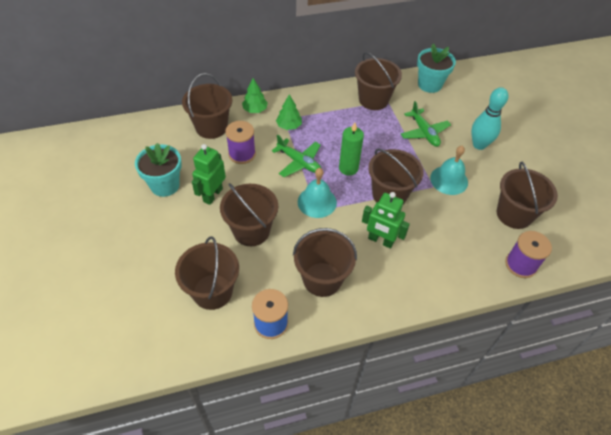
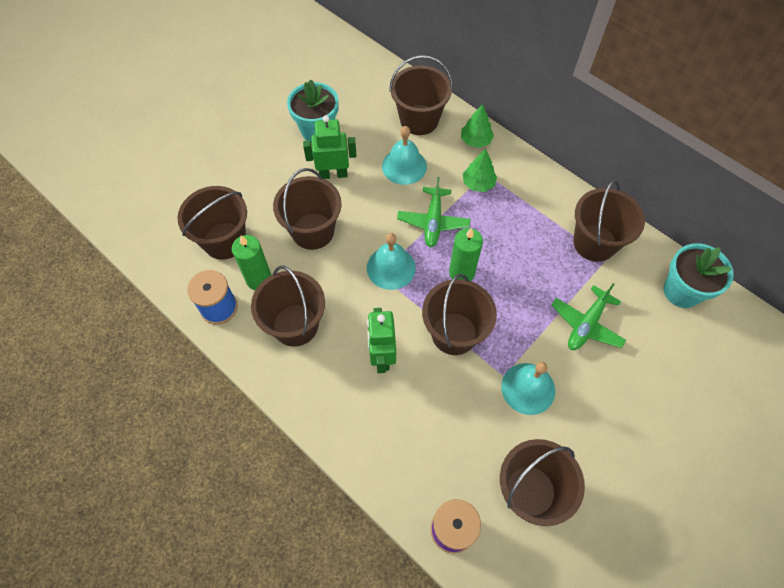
camera: 60 degrees right, 10 degrees up
purple spool [225,121,256,164] -> turquoise bell [382,126,427,185]
turquoise bowling pin [471,87,508,150] -> none
none -> green candle [232,235,271,290]

